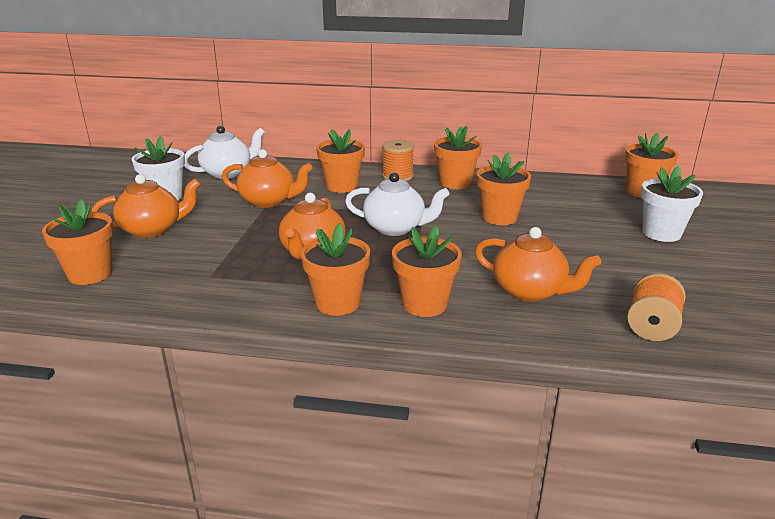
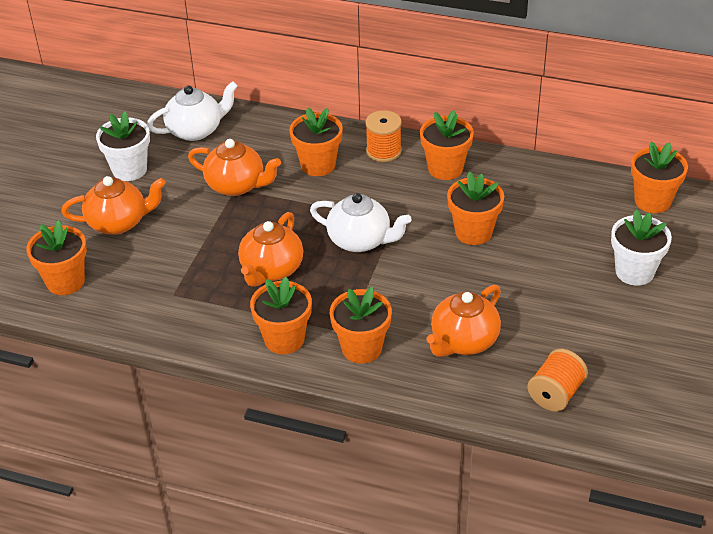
camera: 10 degrees right, 15 degrees up
orange teapot [475,227,601,302] -> orange teapot turned 90 degrees clockwise [427,285,501,357]

